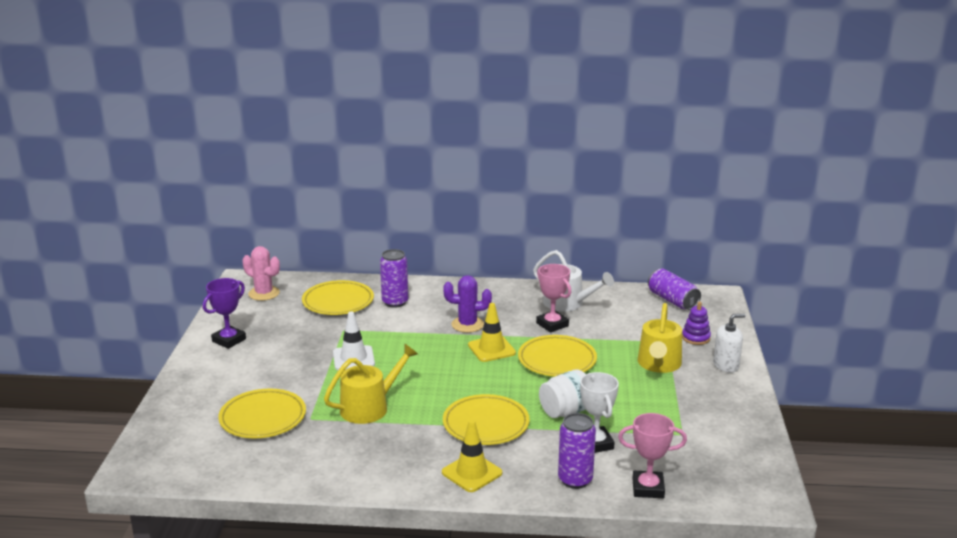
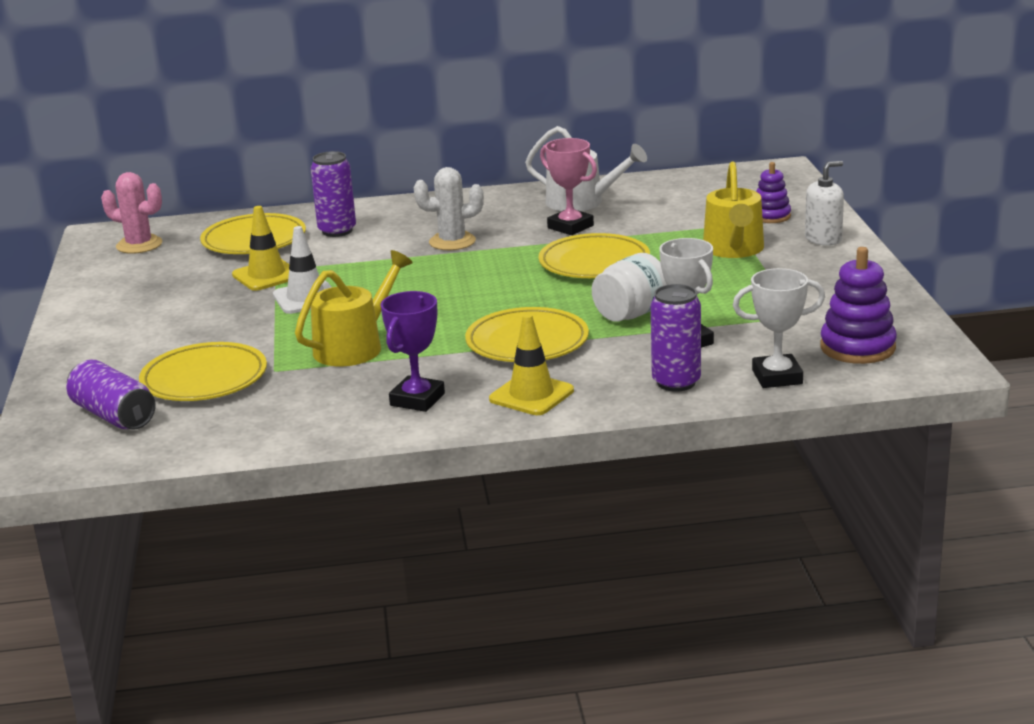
camera: 10 degrees left, 0 degrees up
purple trophy [203,278,246,349] -> purple trophy moved to [381,291,445,412]
purple cactus [443,275,492,333] -> white cactus [414,167,484,250]
yellow traffic cone [468,303,516,362] -> yellow traffic cone moved to [232,206,289,291]
pink trophy [618,413,687,498] -> white trophy [733,268,825,388]
purple can [648,268,701,310] -> purple can moved to [67,359,156,430]
none -> purple stacking toy [820,247,897,364]

